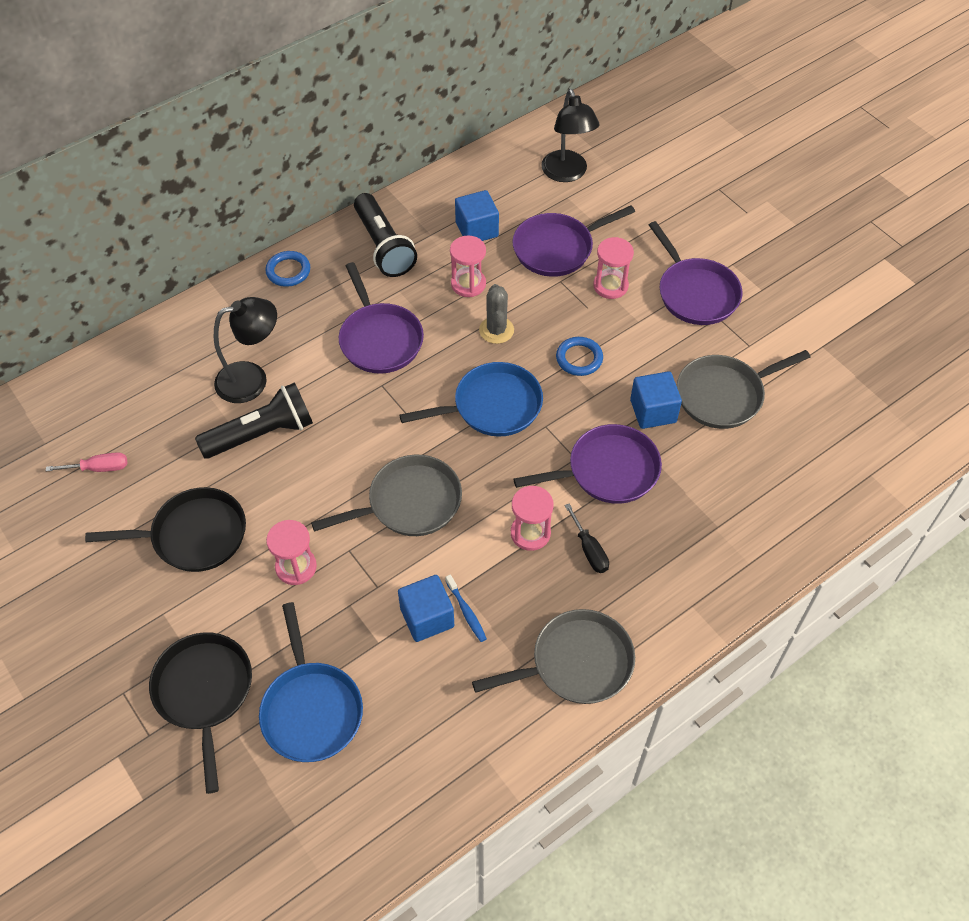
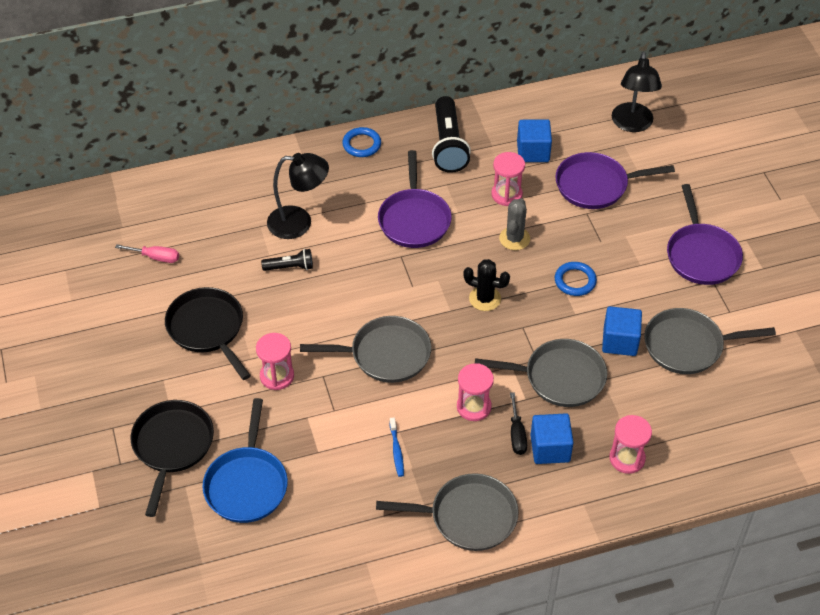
camera: 20 degrees right, 5 degrees down
black pan [85,487,246,572] -> black pan turned 135 degrees counterclockwise [165,287,251,380]
black flashlight [195,382,313,459] -> black flashlight [261,249,313,271], size x0.53
blue cube [398,575,454,642] -> blue cube moved to [531,413,574,464]
blue pan [399,362,543,437] -> black cactus [463,259,510,311]
purple pan [514,424,662,504] -> grey pan [475,339,607,407]
pink hourglass [593,237,634,299] -> pink hourglass moved to [609,415,652,474]

